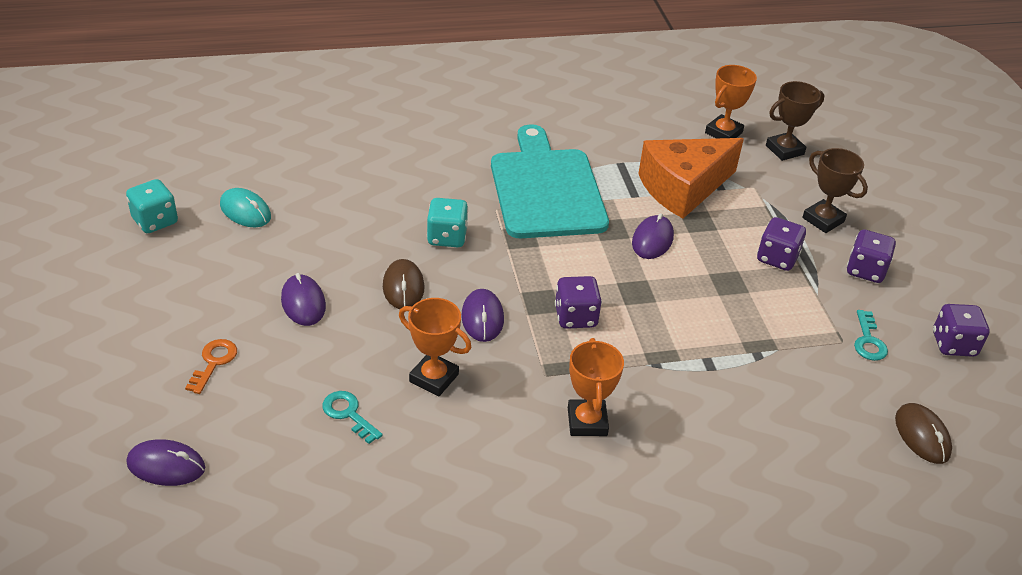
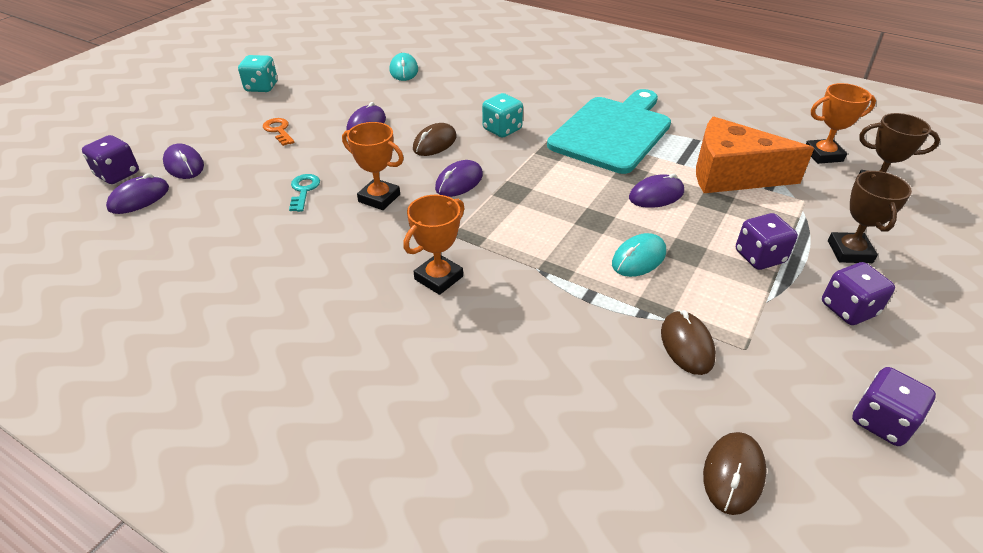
camera: 45 degrees right, 0 degrees up
turquoise dice [126,179,178,233] -> turquoise dice moved to [238,55,278,92]
orange key [185,339,237,394] -> orange key turned 90 degrees counterclockwise [263,118,295,146]
orange trophy [399,298,471,396] -> orange trophy turned 45 degrees counterclockwise [342,122,404,210]
purple dice [555,276,602,329] -> purple dice moved to [82,135,139,184]
turquoise key [854,310,888,361] -> none
none -> purple mouse [106,173,169,214]
none -> turquoise mouse [612,233,666,277]
none -> brown mouse [661,310,716,375]

